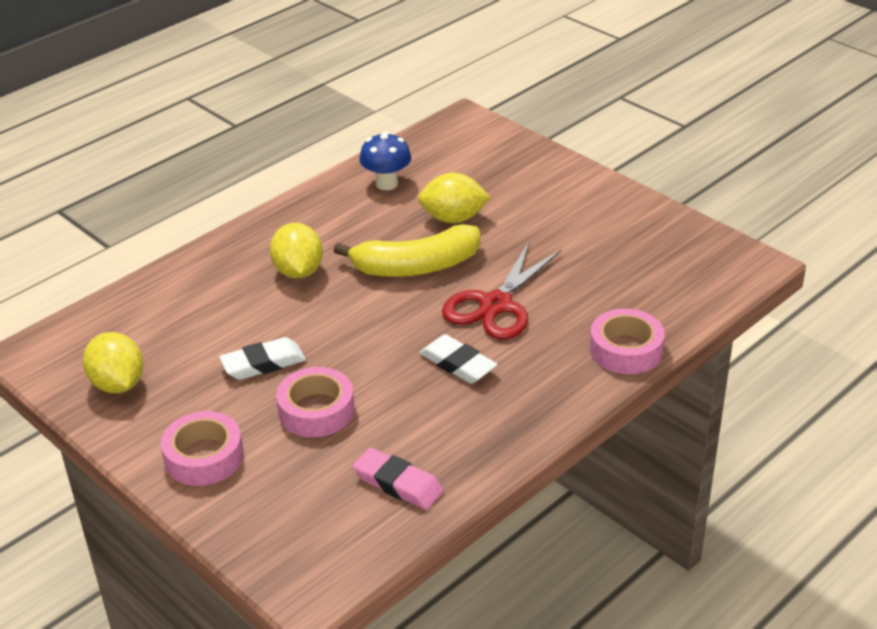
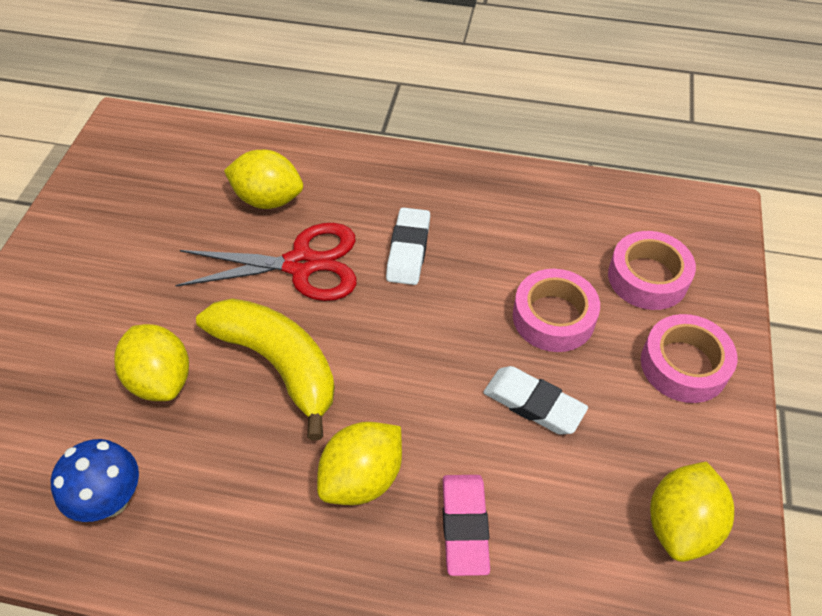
camera: 125 degrees left, 15 degrees up
pink eraser [353,447,444,510] -> pink eraser moved to [443,475,490,576]
pink tape [590,309,665,374] -> pink tape moved to [608,231,696,310]
none -> yellow lemon [224,150,303,209]

